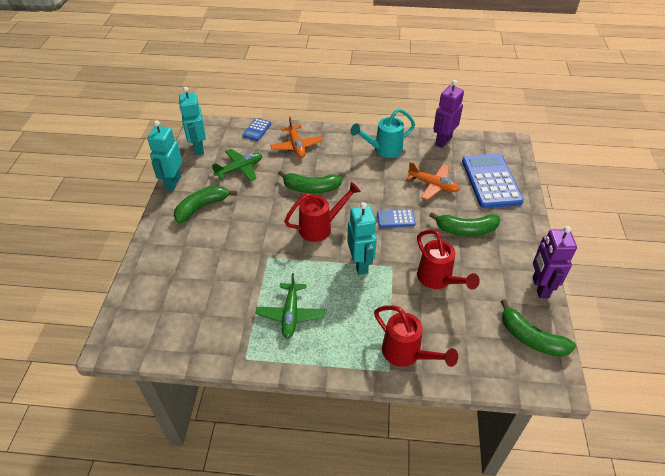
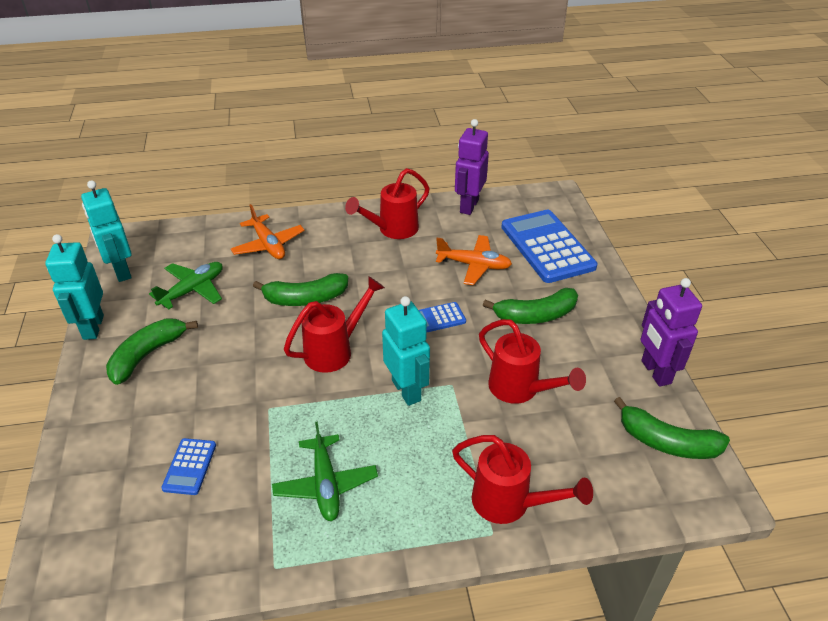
camera: 15 degrees left, 5 degrees down
blue calculator [242,118,271,141] -> blue calculator moved to [161,438,216,495]
turquoise watering can [350,108,415,158] -> red watering can [345,168,430,239]

